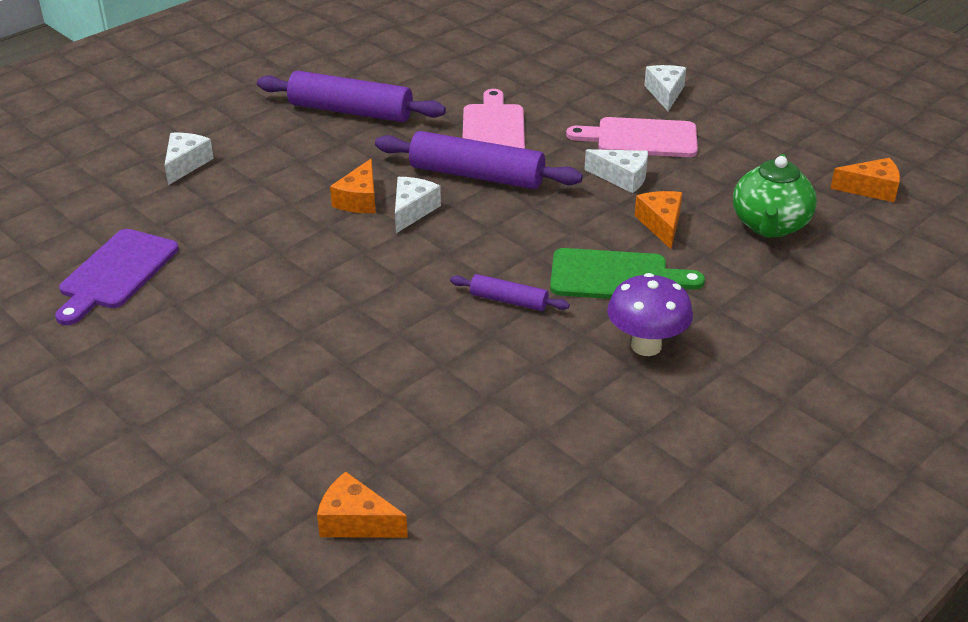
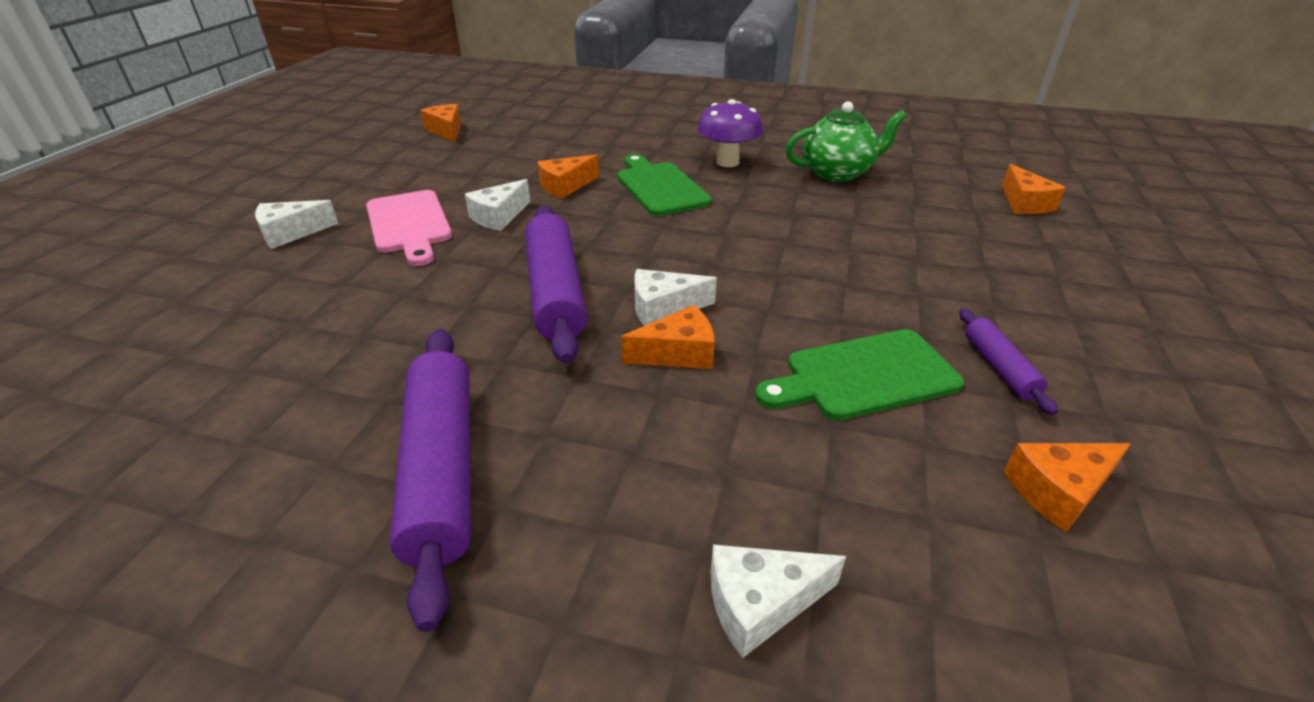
camera: 120 degrees left, 0 degrees up
purple cutting board [55,229,179,325] -> orange cheese [1004,443,1130,532]
purple rolling pin [450,274,570,311] -> purple rolling pin moved to [959,309,1058,415]
pink cutting board [462,89,525,149] -> none
white cheese [584,149,648,193] -> white cheese turned 135 degrees counterclockwise [465,179,531,231]
green teapot [733,154,817,238] -> green teapot moved to [786,101,907,182]
none -> green cutting board [755,329,964,420]

